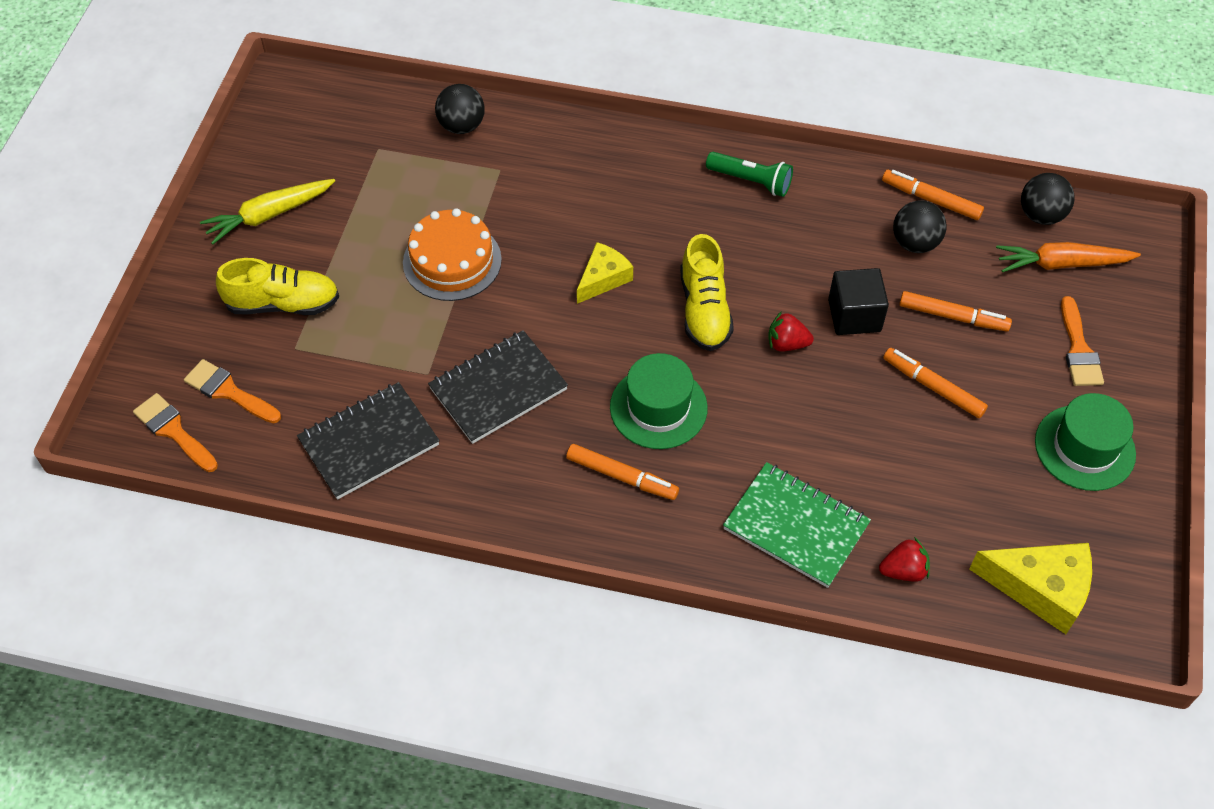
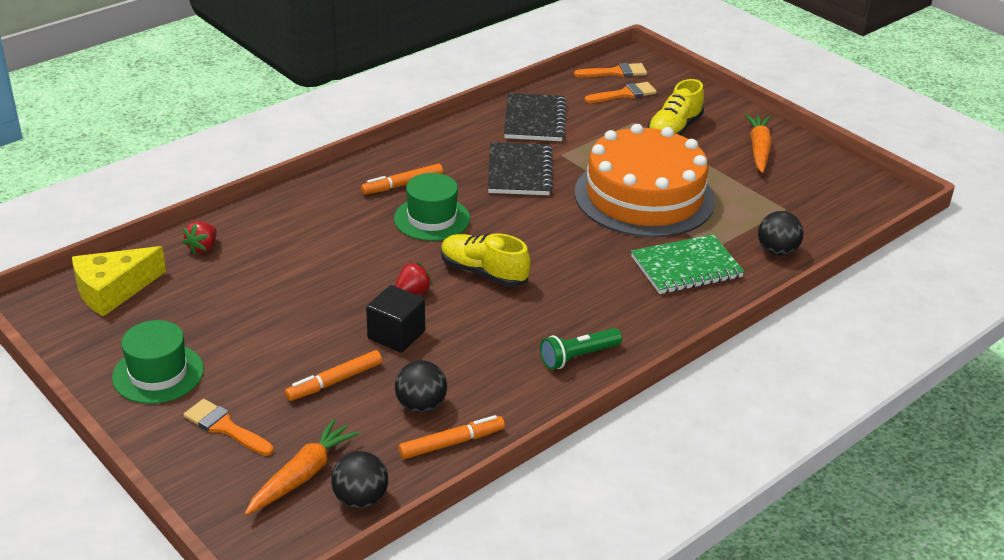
camera: 125 degrees right, 20 degrees down
yellow carrot [200,179,335,245] -> orange carrot [745,114,772,173]
orange cake [403,208,502,301] -> orange cake [574,124,715,238], size x1.76
yellow cheese [577,242,633,304] -> none
green notebook [723,462,871,588] -> green notebook moved to [631,234,744,294]
orange marker [883,348,988,418] -> none

